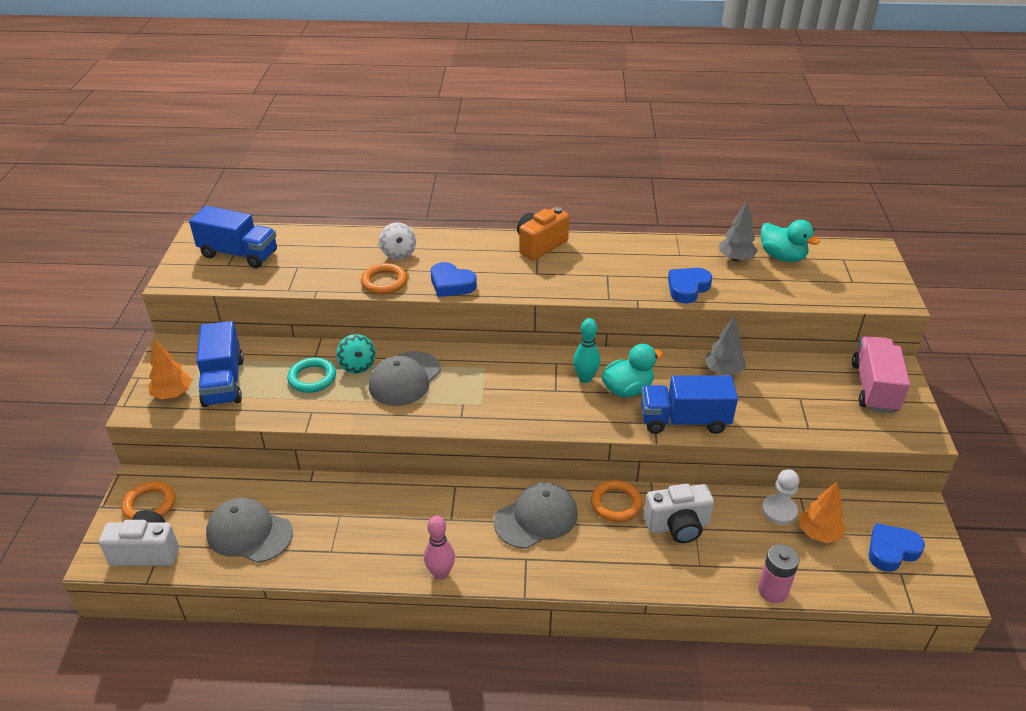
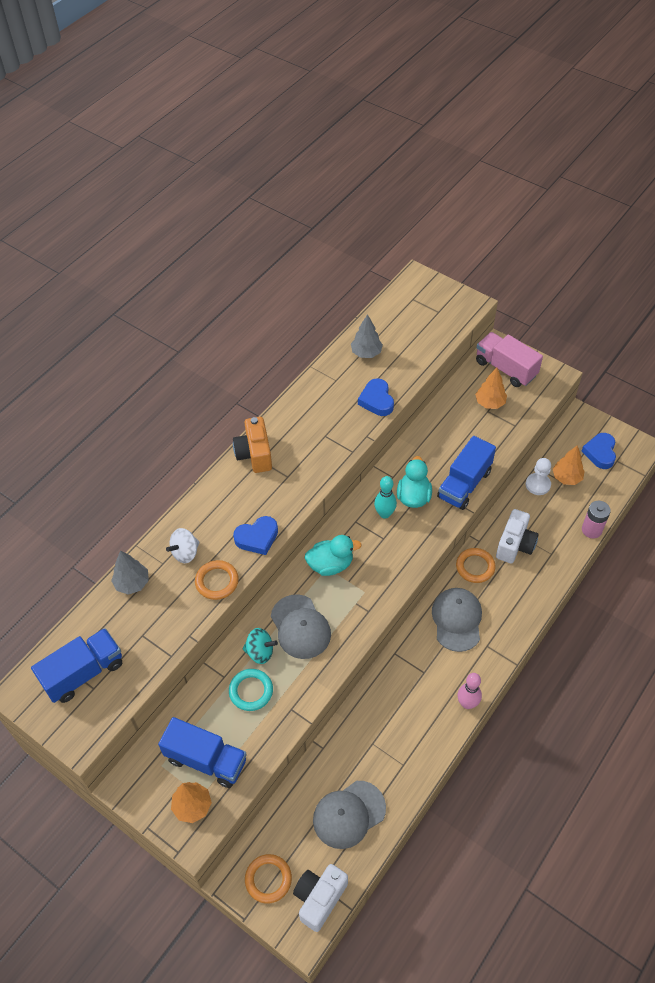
camera: 55 degrees left, 15 degrees up
white spinning top [379,222,416,260] -> white spinning top turned 120 degrees clockwise [166,528,200,563]
grey tree [704,316,746,375] -> grey tree moved to [111,550,149,595]
turquoise duck [761,220,820,262] -> turquoise duck moved to [305,535,362,576]
none -> orange tree [475,367,507,409]

